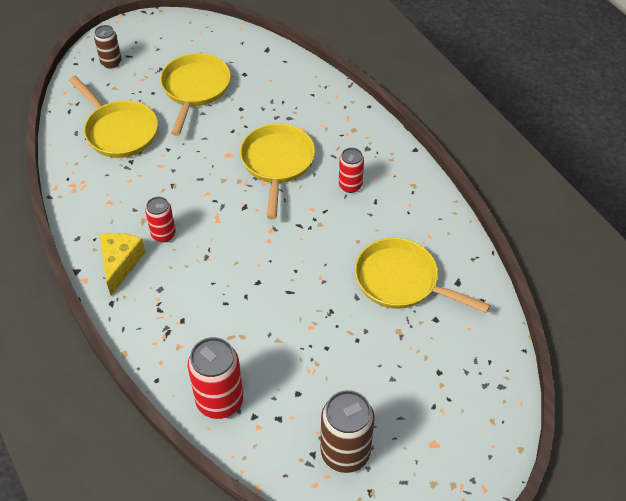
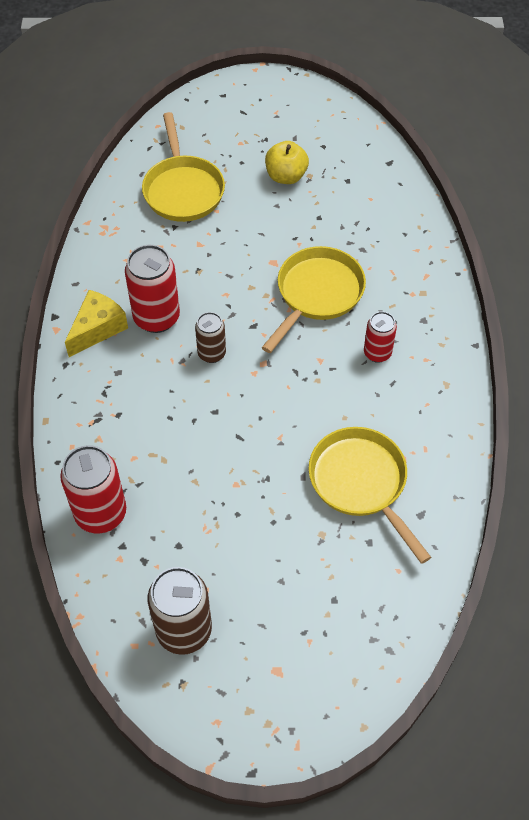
camera: 30 degrees right, 5 degrees up
brown can [94,25,121,68] -> brown can moved to [195,312,226,363]
red can [145,197,176,242] -> red can [125,245,180,333], size x1.69
yellow pan [160,53,231,136] -> yellow apple [265,141,309,184]

